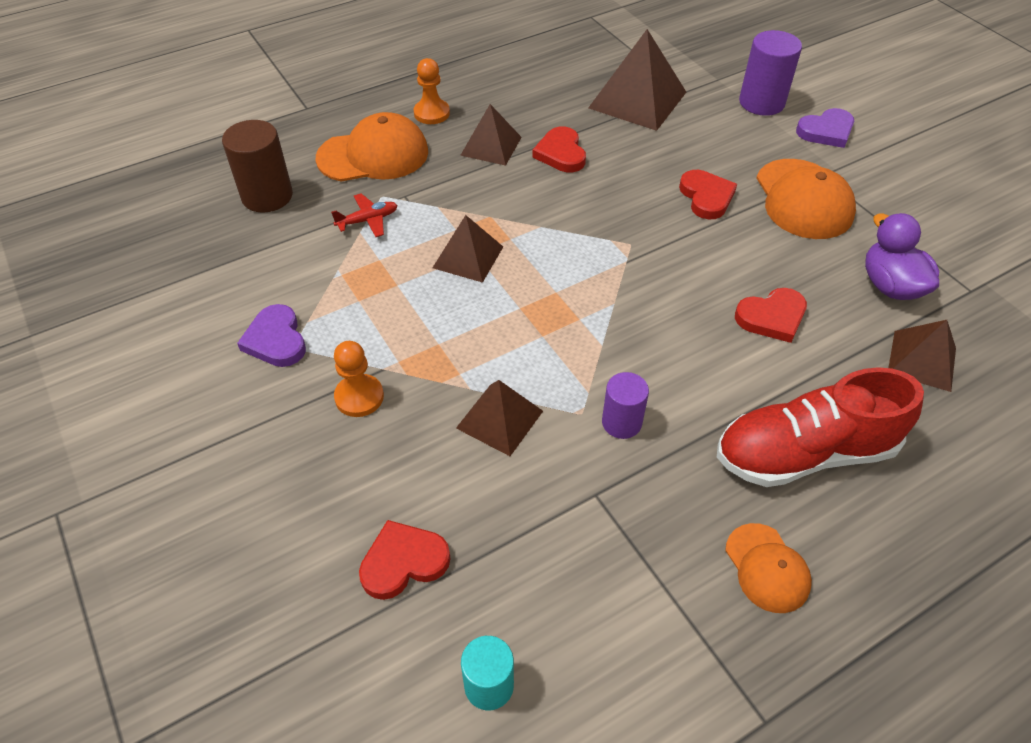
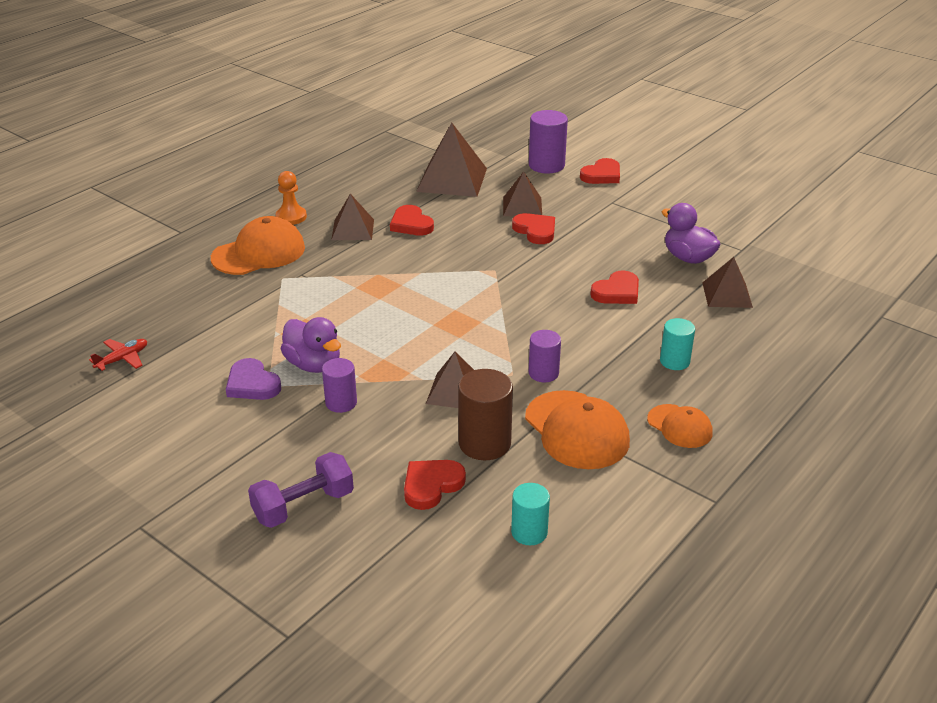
camera: 20 degrees left, 15 degrees down
brown cylinder [222,120,293,212] -> brown cylinder moved to [458,369,513,460]
red plane [331,193,398,237] -> red plane moved to [89,339,147,371]
orange pawn [334,341,384,417] -> purple cylinder [322,358,357,413]
brown pyramid [433,215,503,283] -> brown pyramid moved to [503,171,542,216]
red shoe [717,367,924,487] -> turquoise cylinder [660,318,695,370]
orange cap [756,159,856,239] -> orange cap moved to [525,390,630,469]
purple heart [796,108,854,148] -> red heart [580,158,620,184]
none -> purple dumbbell [248,452,354,528]
none -> purple duck [281,317,341,373]

